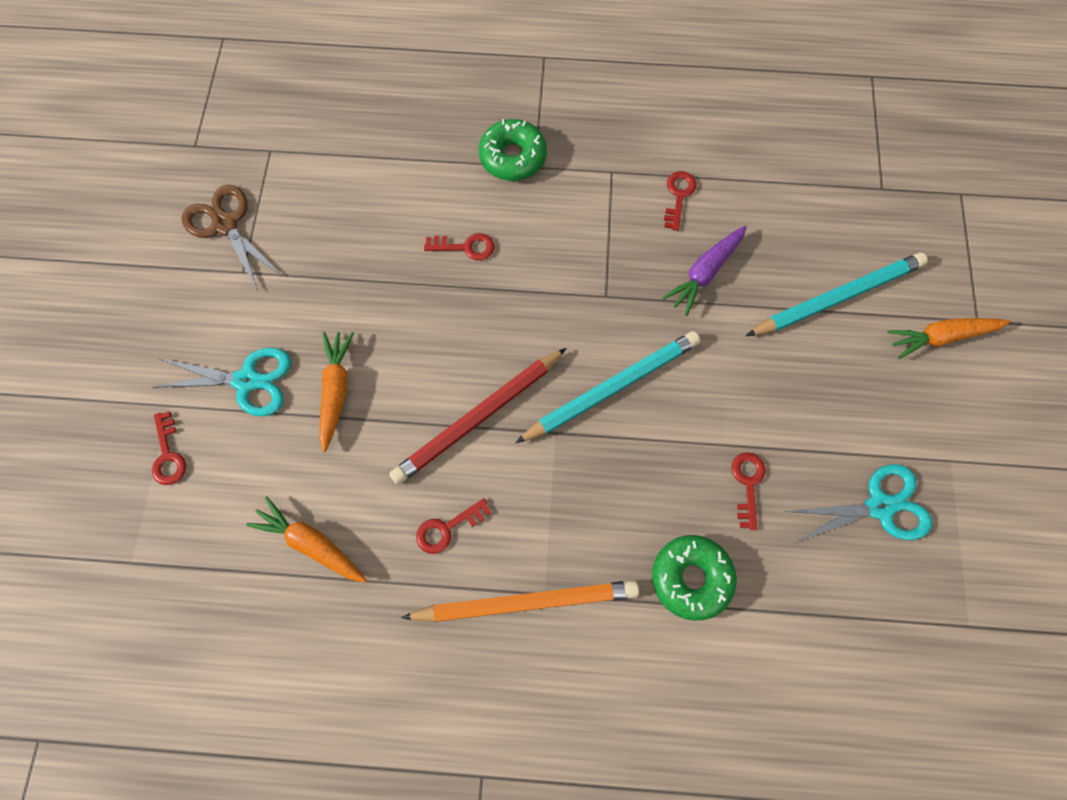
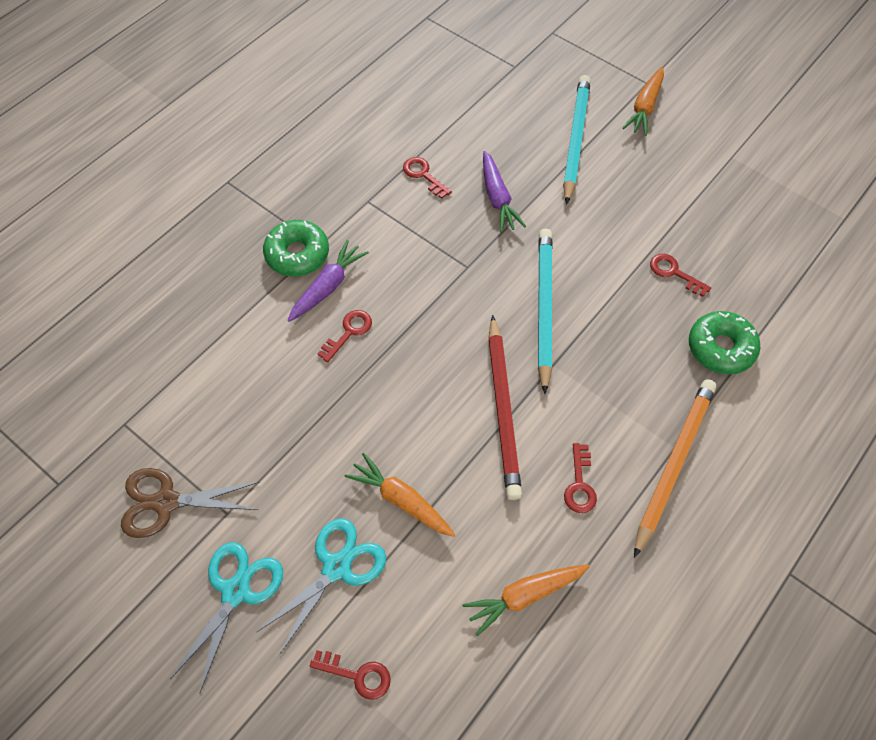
camera: 55 degrees left, 10 degrees down
turquoise scissors [783,464,932,543] -> turquoise scissors moved to [170,542,283,692]
none -> purple carrot [287,240,369,322]

